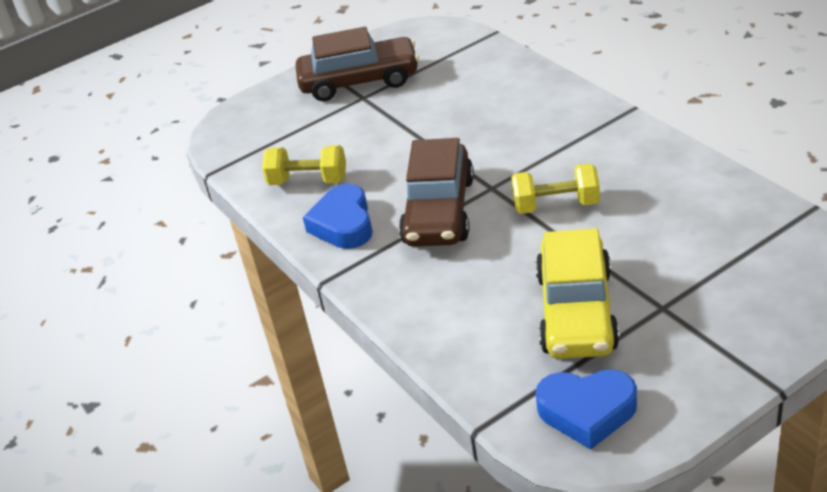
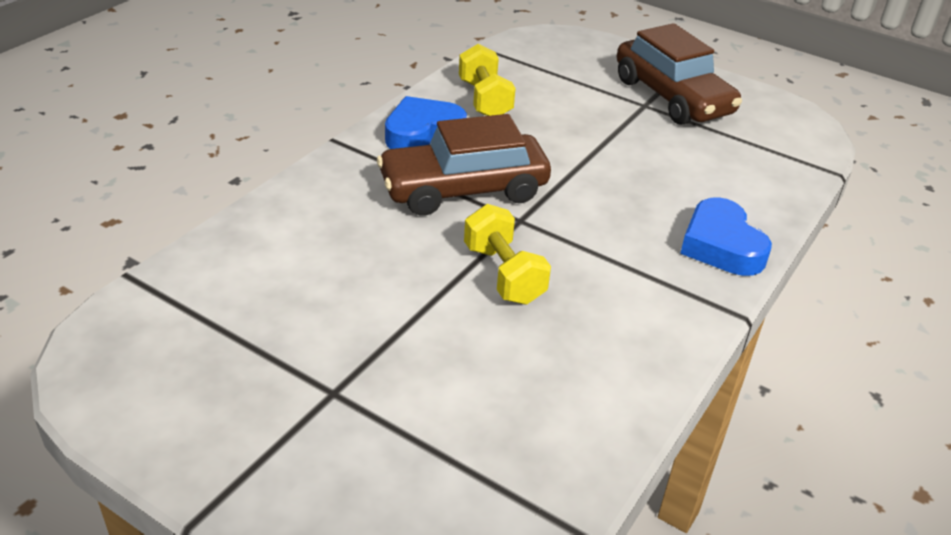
camera: 60 degrees right, 0 degrees up
yellow car [536,228,620,359] -> none
blue heart [536,369,637,449] -> blue heart moved to [680,197,772,276]

